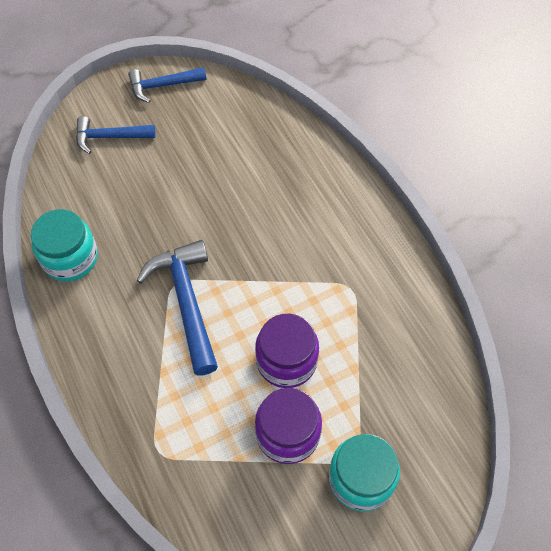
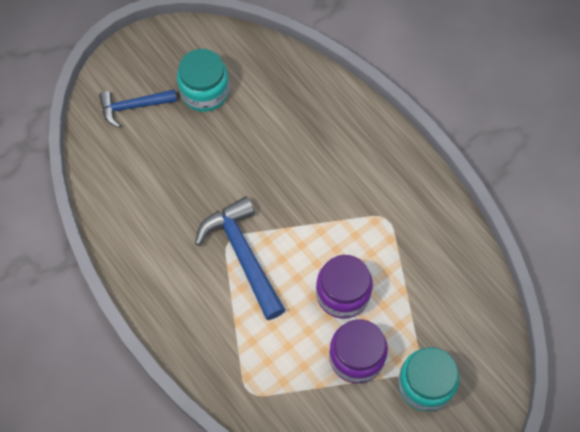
camera: 10 degrees left, 5 degrees up
turquoise jar [31,209,98,282] -> turquoise jar moved to [177,49,229,112]
blue hammer [128,67,207,103] -> none

